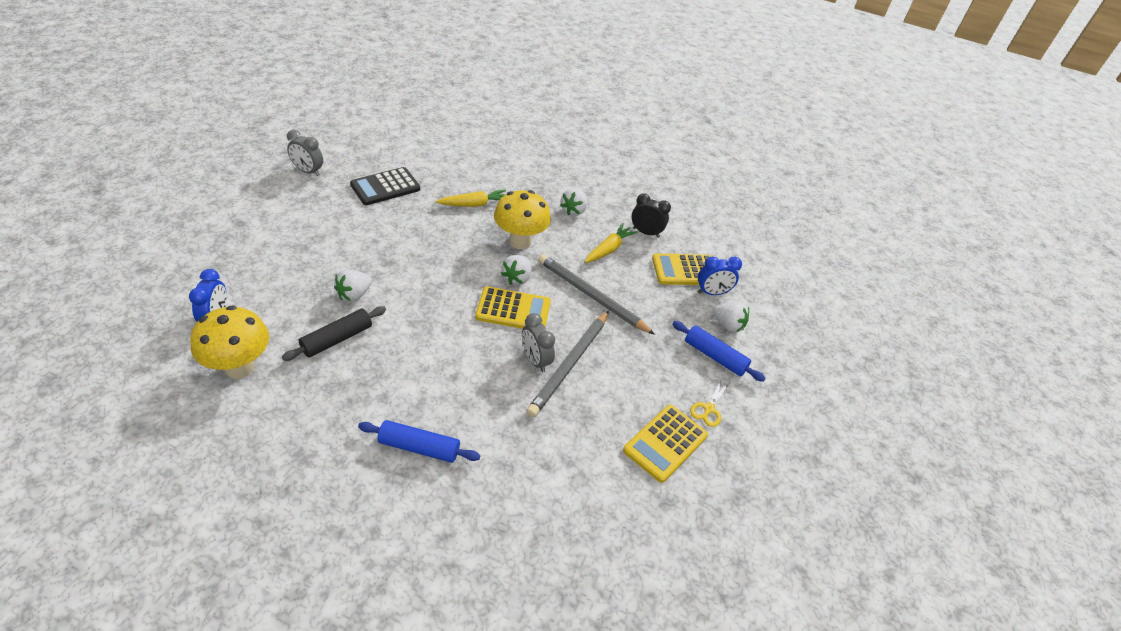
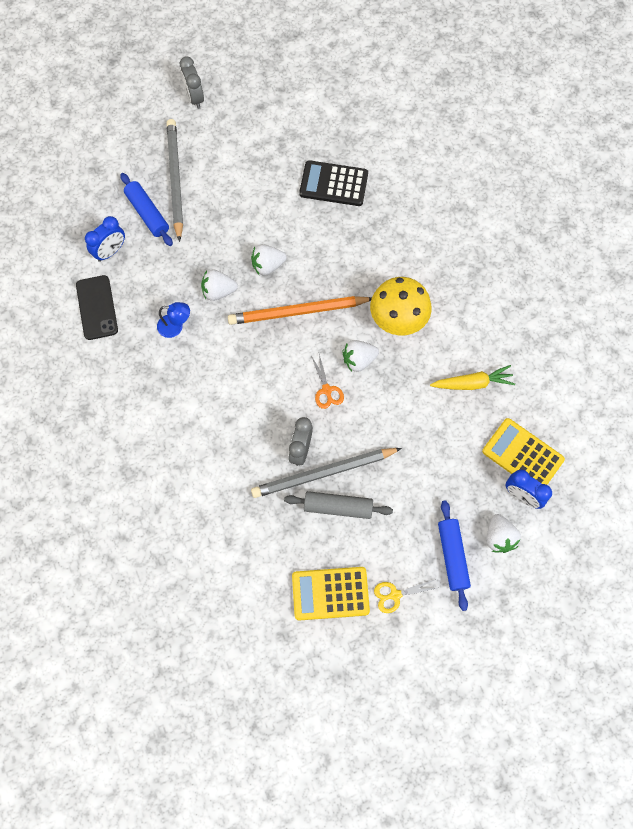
camera: 50 degrees right, 25 degrees up
yellow mushroom [190,305,269,379] -> black phone [76,275,118,340]
black rolling pin [282,306,386,361] -> blue lamp [157,302,190,338]
grey clock [287,130,323,176] -> grey clock moved to [180,56,204,109]
blue rolling pin [358,420,480,463] -> blue rolling pin moved to [120,173,173,246]
yellow carrot [436,190,506,207] -> none
yellow calculator [475,286,551,329] -> orange scissors [312,354,344,409]
grey pencil [538,254,655,335] -> grey pencil moved to [167,119,183,242]
white strawberry [560,188,587,216] -> white strawberry moved to [251,244,287,275]
black clock [631,193,671,238] -> none
none -> orange pencil [228,296,372,325]
none -> grey rolling pin [284,491,393,519]

